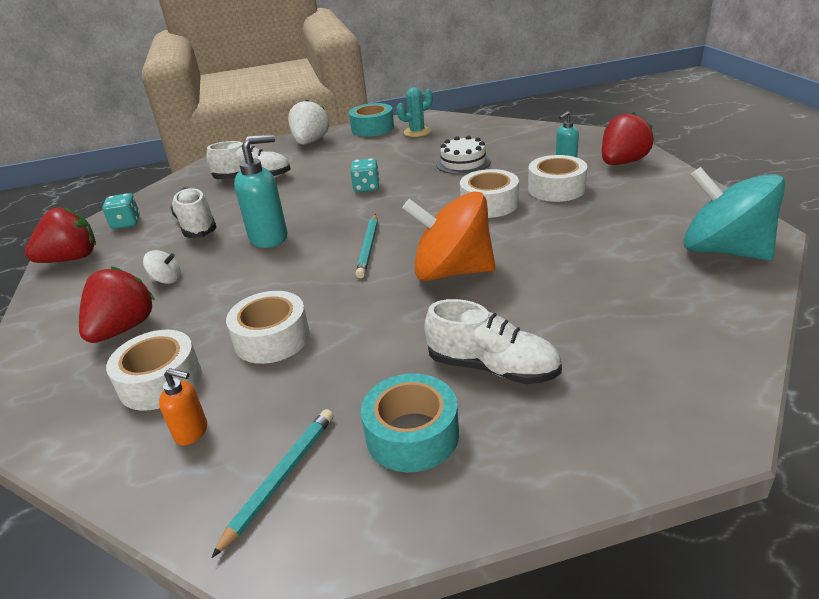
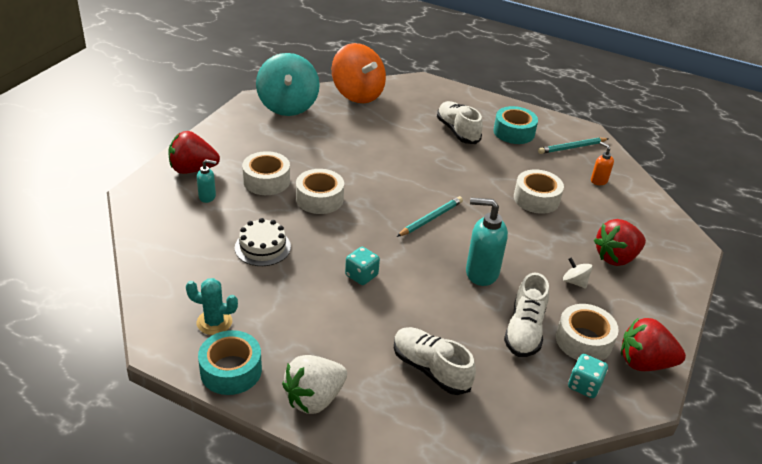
camera: 145 degrees left, 5 degrees up
white tape [106,330,202,411] -> white tape moved to [556,304,619,361]
orange spinning top [402,192,496,281] -> orange spinning top moved to [332,43,386,103]

